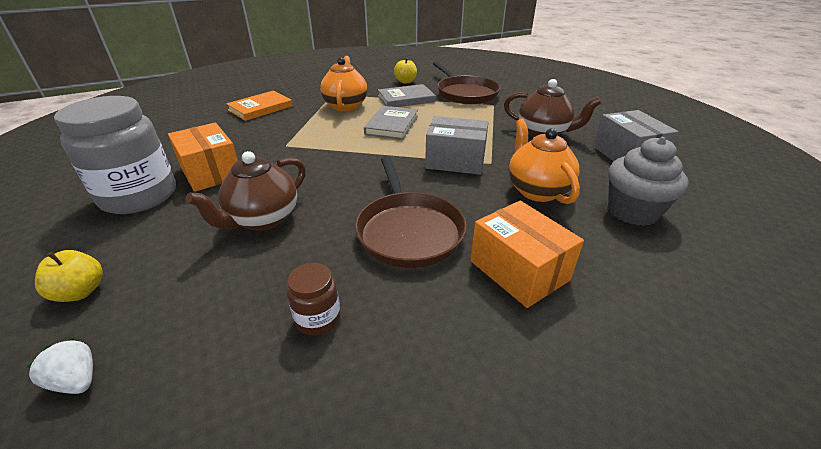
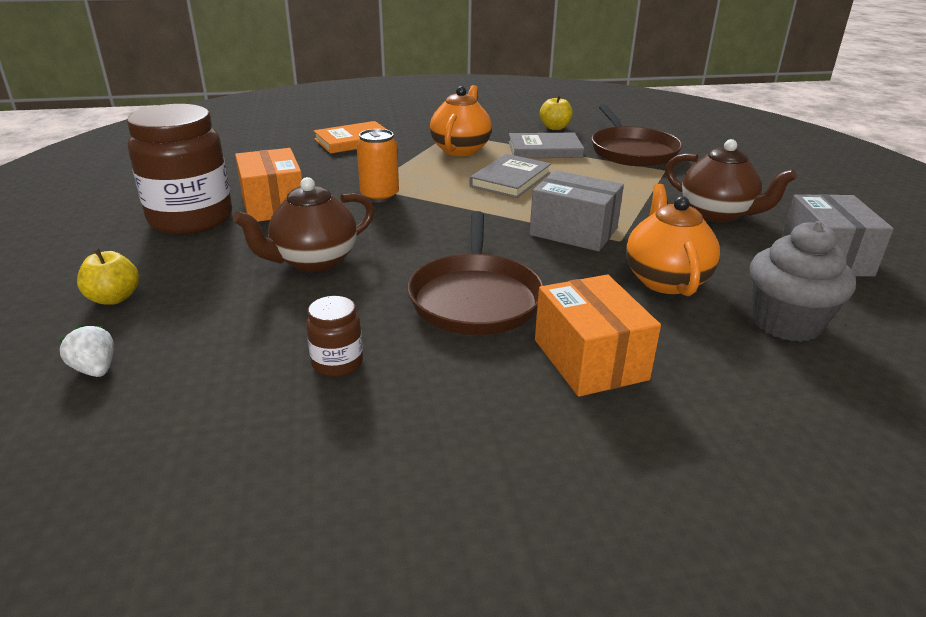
camera: 15 degrees right, 5 degrees down
grey jar [54,96,176,214] -> brown jar [127,104,232,235]
none -> orange can [357,129,399,203]

